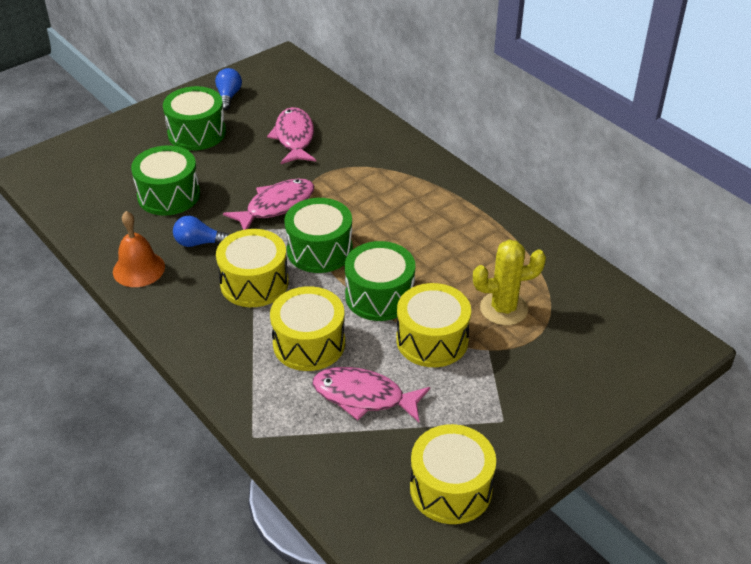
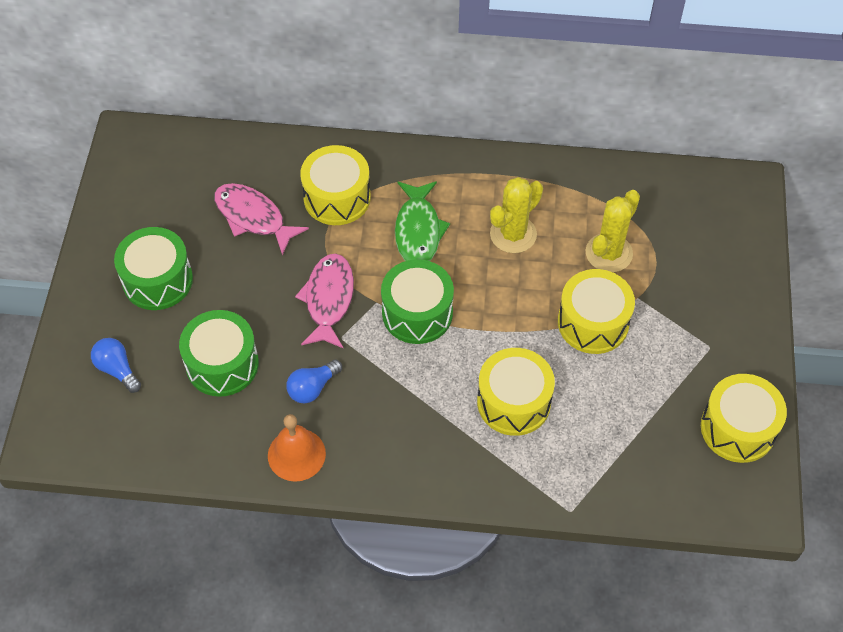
camera: 45 degrees left, 15 degrees up
blue light bulb [215,68,242,110] -> blue light bulb moved to [91,338,141,393]
yellow drum [216,229,289,307] -> yellow drum moved to [300,145,371,225]
pink fish [313,367,430,422] -> none
green drum [345,241,415,321] -> none
none -> green fish [395,181,450,261]
none -> yellow cactus [490,177,543,253]

